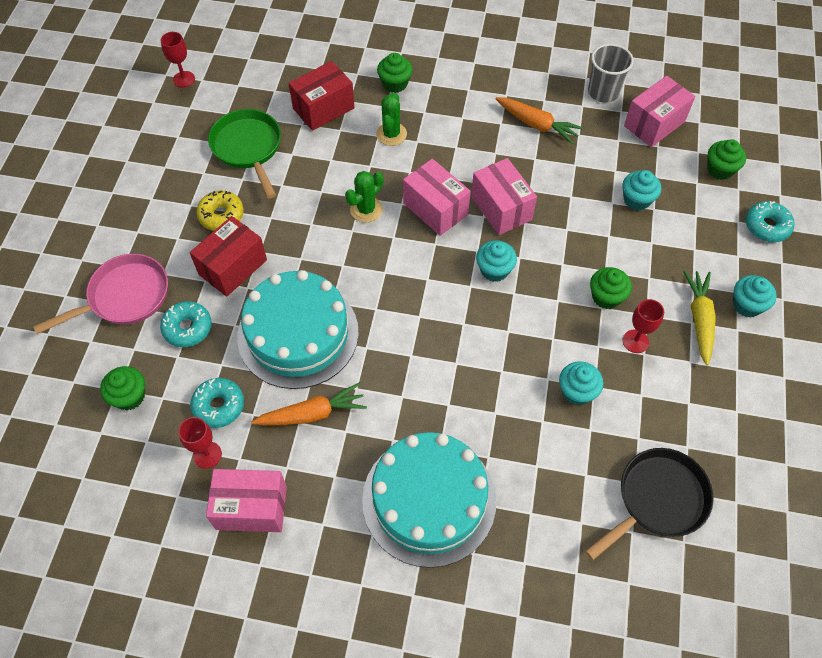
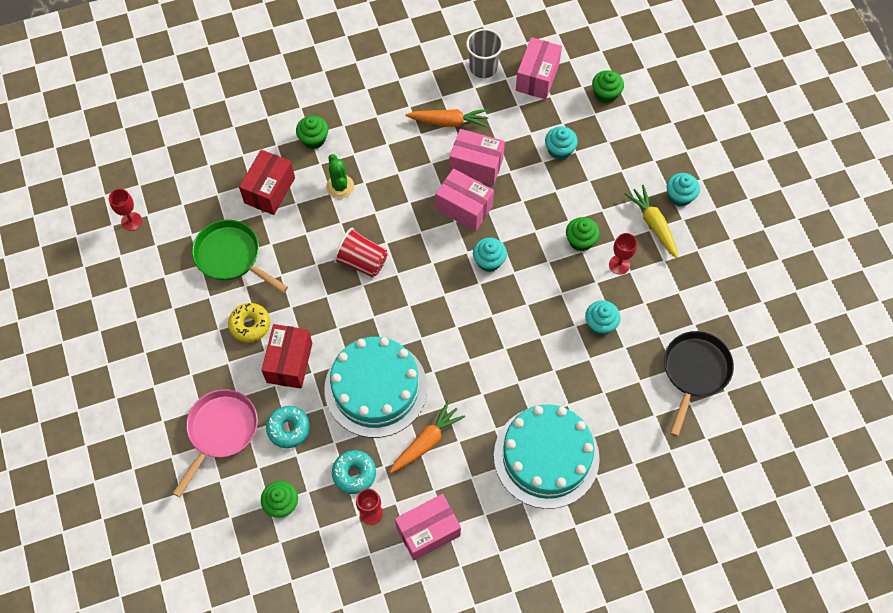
camera: 30 degrees left, 5 degrees up
green cactus [345,171,384,223] -> red cup [334,228,387,277]
pink box [403,159,471,236] -> pink box moved to [450,129,505,185]
turquoise donut [745,201,795,242] -> none

